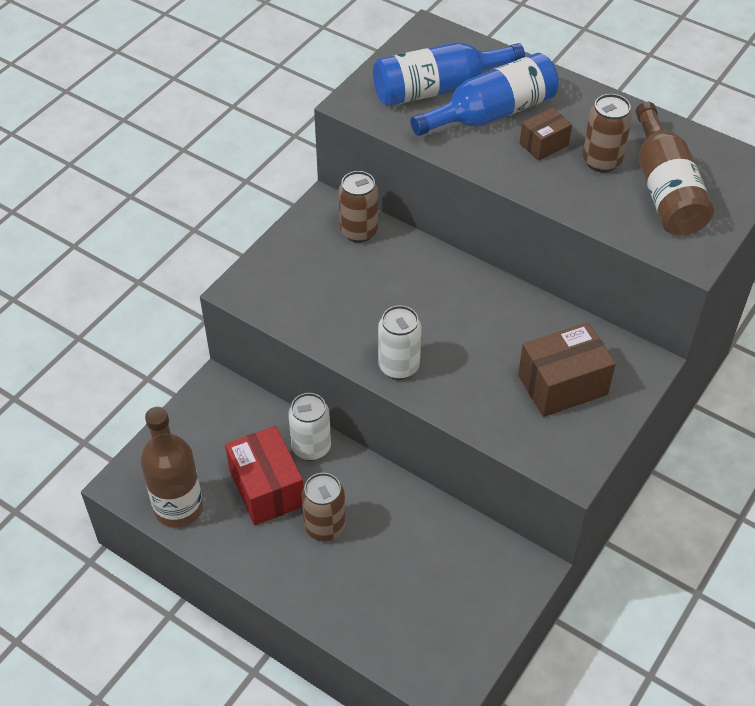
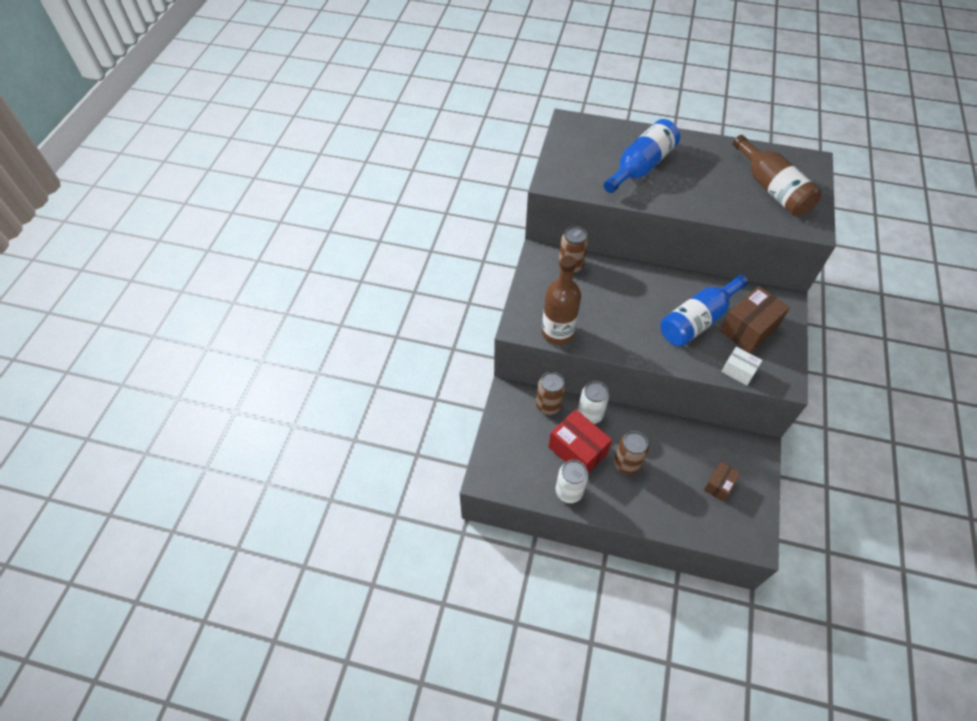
camera: 20 degrees left, 5 degrees up
brown bottle [141,407,203,528] -> brown bottle moved to [542,256,581,345]
blue bottle [373,42,525,106] -> blue bottle moved to [660,275,748,347]
white can [378,305,422,380] -> white can moved to [555,460,588,503]
brown box [520,108,572,160] -> brown box moved to [704,462,741,502]
brown can [583,94,632,172] -> brown can moved to [536,372,566,415]
none -> white box [721,347,762,386]

